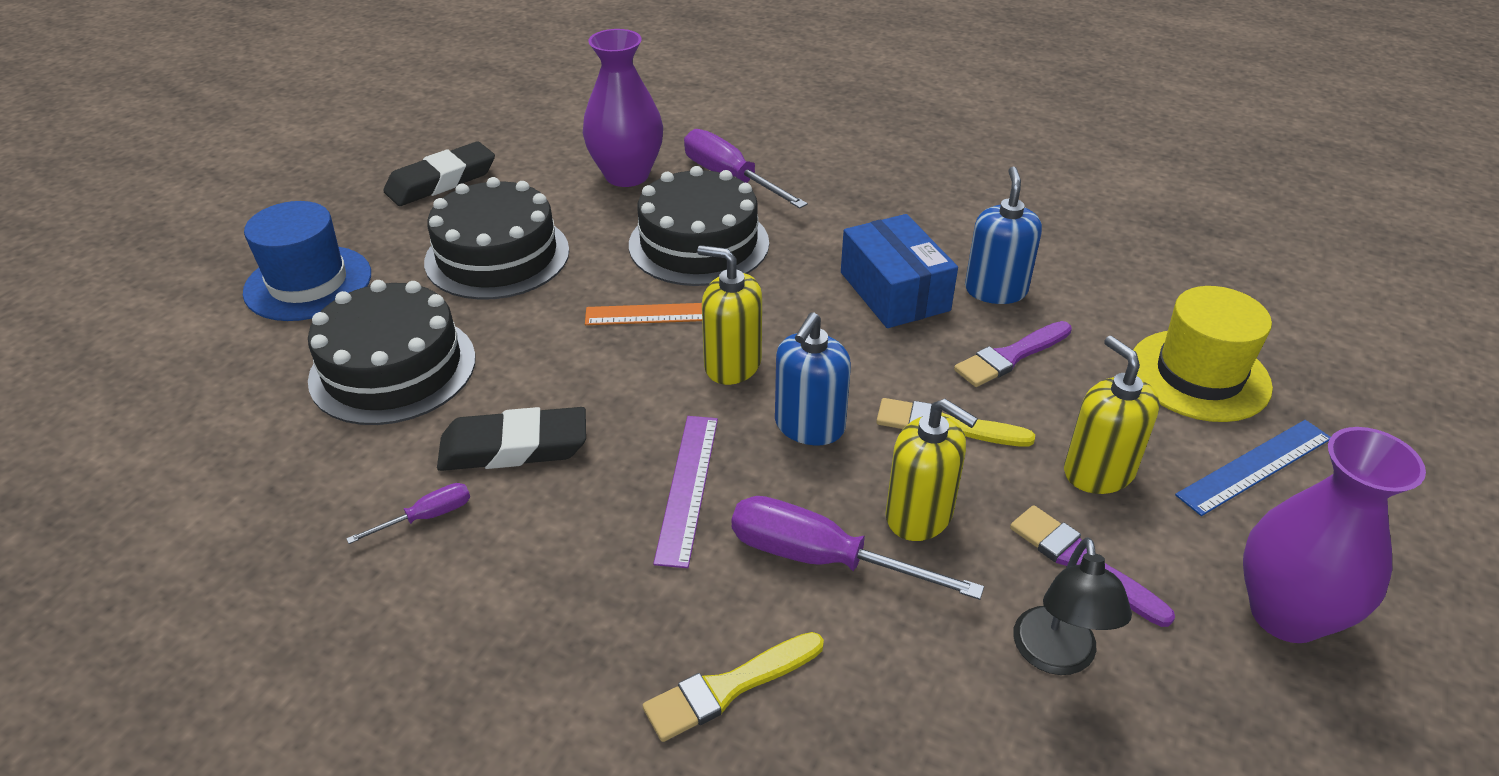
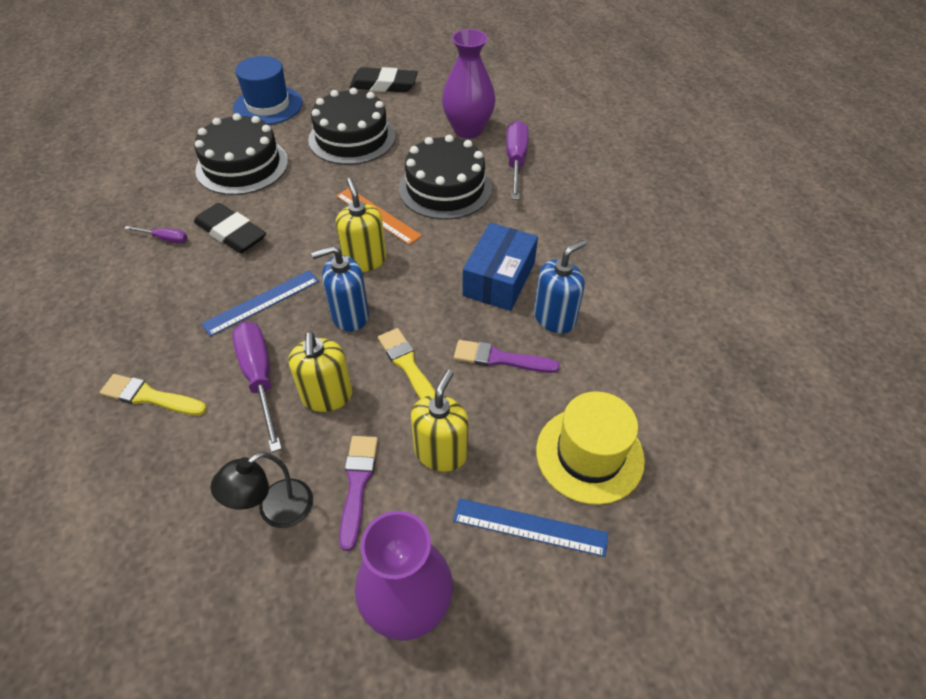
camera: 45 degrees right, 10 degrees up
purple ruler [653,416,718,568] -> blue ruler [201,270,319,337]

